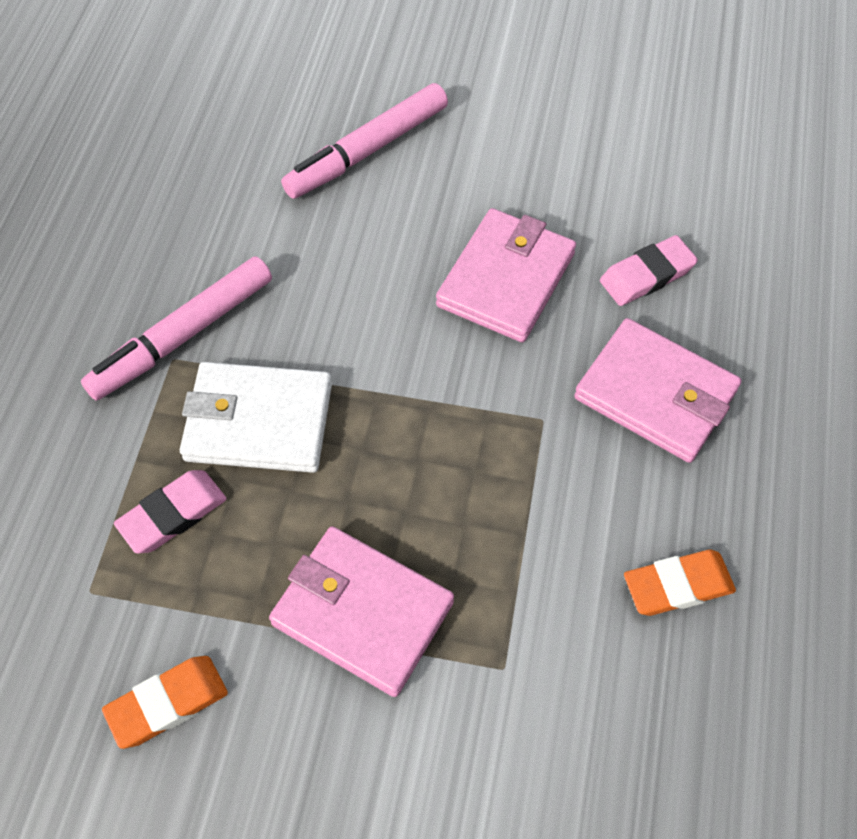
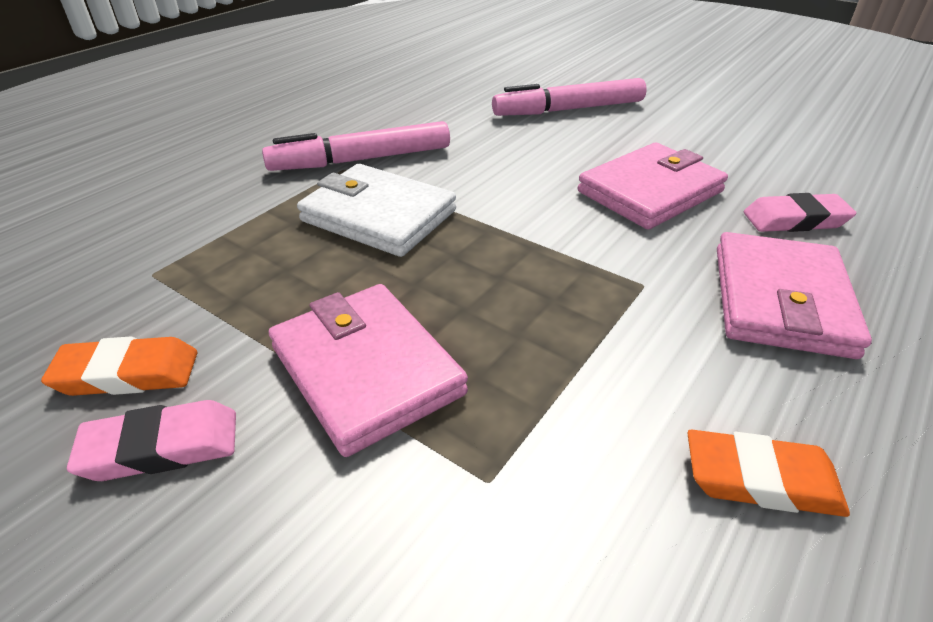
camera: 25 degrees right, 20 degrees down
pink eraser [114,470,227,553] -> pink eraser moved to [67,400,236,481]
pink wallet [574,318,742,463] -> pink wallet turned 45 degrees clockwise [717,232,872,359]

